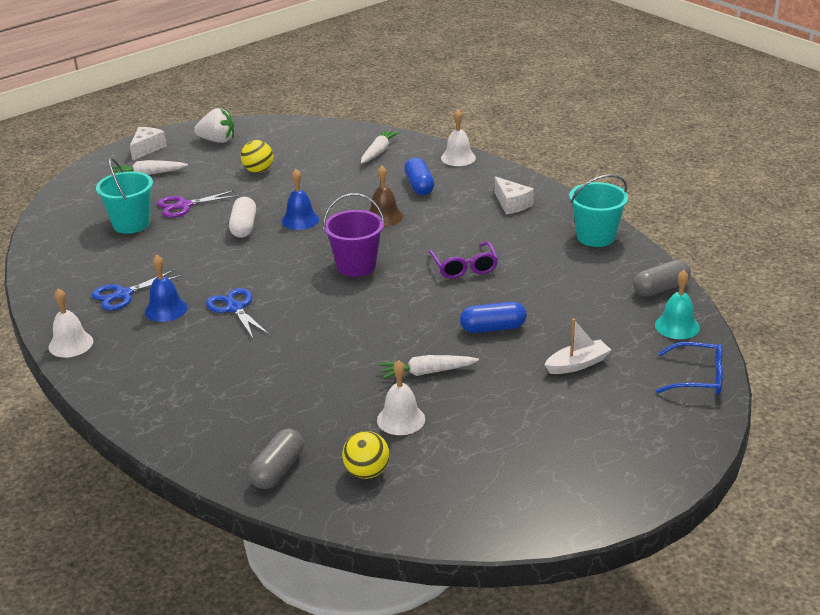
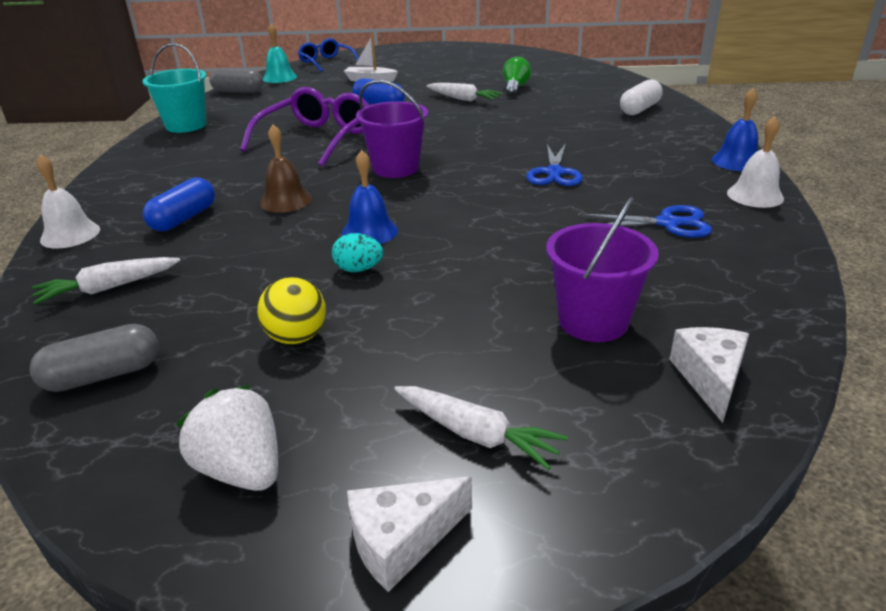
camera: 140 degrees left, 0 degrees up
turquoise bucket [96,158,153,234] -> purple bucket [546,197,659,342]
blue bell [145,255,187,322] -> blue bell moved to [711,88,758,171]
purple scissors [157,190,239,218] -> none
white capsule [229,197,256,238] -> white capsule moved to [620,80,663,115]
grey capsule [249,428,304,489] -> grey capsule moved to [29,324,159,392]
yellow ball [342,431,390,479] -> none
white bell [377,360,425,435] -> green light bulb [503,57,531,96]
purple glasses [429,241,498,279] -> purple glasses [240,87,369,167], size x1.61
white cheese [494,176,534,214] -> white cheese moved to [669,327,749,423]
none -> turquoise egg [332,233,383,272]

